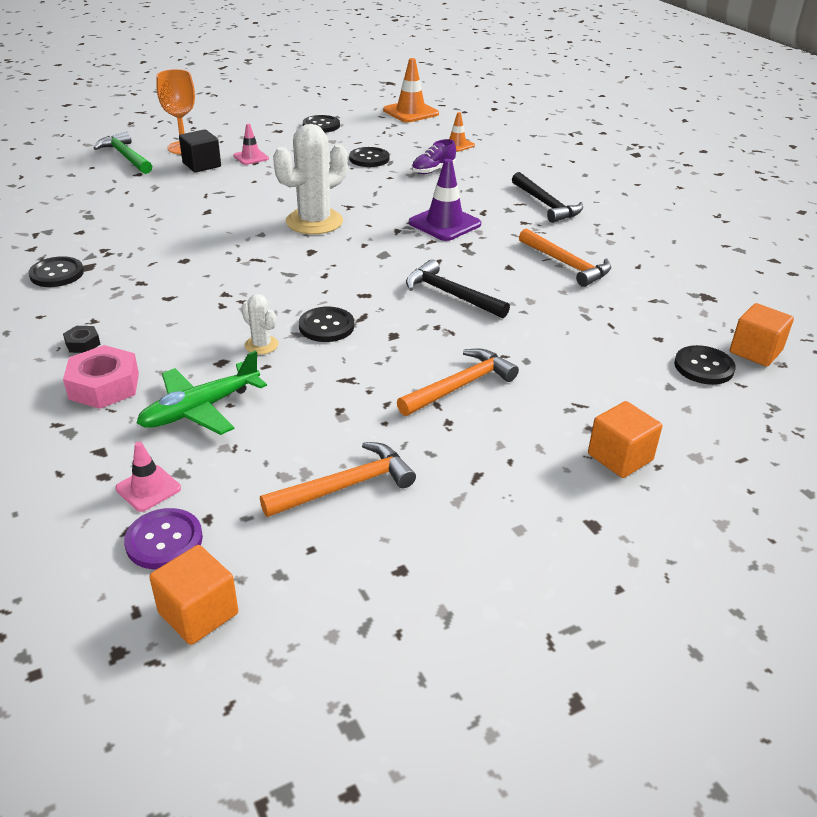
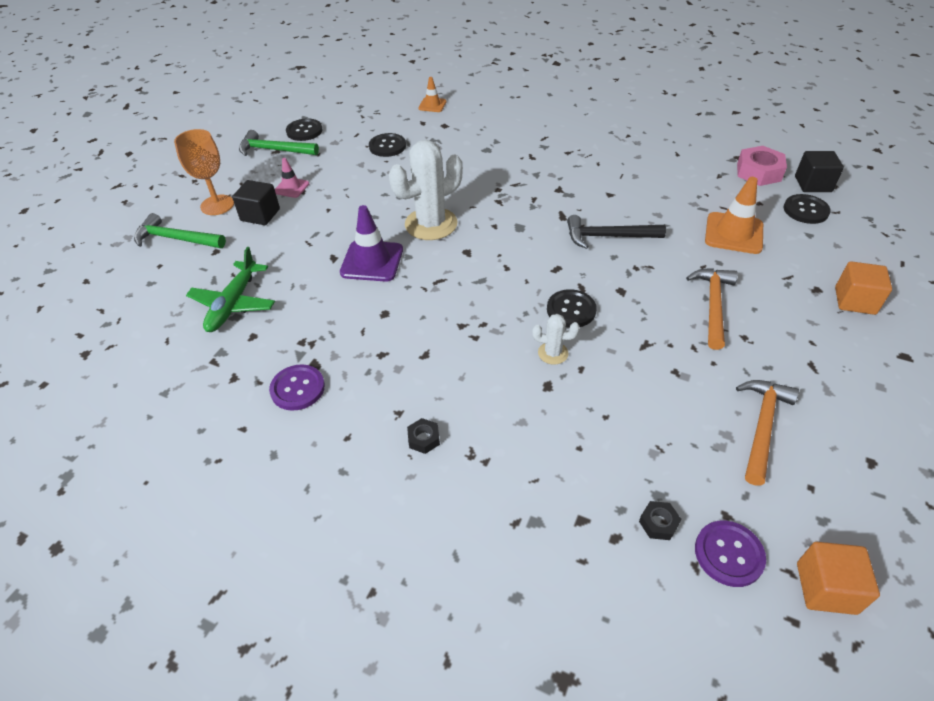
camera: 35 degrees left, 10 degrees up
black button [28,256,84,287] -> purple button [269,364,325,411]
pink nut [63,345,139,409] -> pink nut moved to [737,146,787,186]
pink traffic cone [115,442,181,512] -> black nut [639,501,681,540]
green plane [137,350,267,435] -> green plane moved to [186,247,275,332]
white cactus [273,124,348,234] -> white cactus turned 45 degrees clockwise [389,140,463,240]
orange traffic cone [383,58,439,123] -> orange traffic cone moved to [705,177,763,254]
purple traffic cone [409,159,481,241] -> purple traffic cone moved to [340,205,403,282]
purple shoe [412,139,456,174] -> none
black hammer [512,172,583,223] -> none
orange hammer [519,228,611,287] -> none
orange cube [730,303,794,367] -> black cube [795,151,844,192]
none -> green hammer [239,130,319,156]

